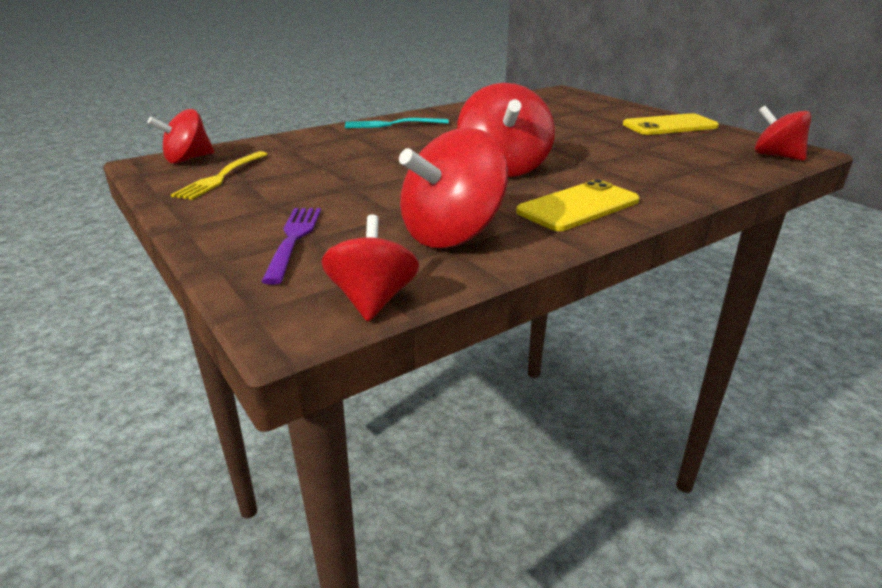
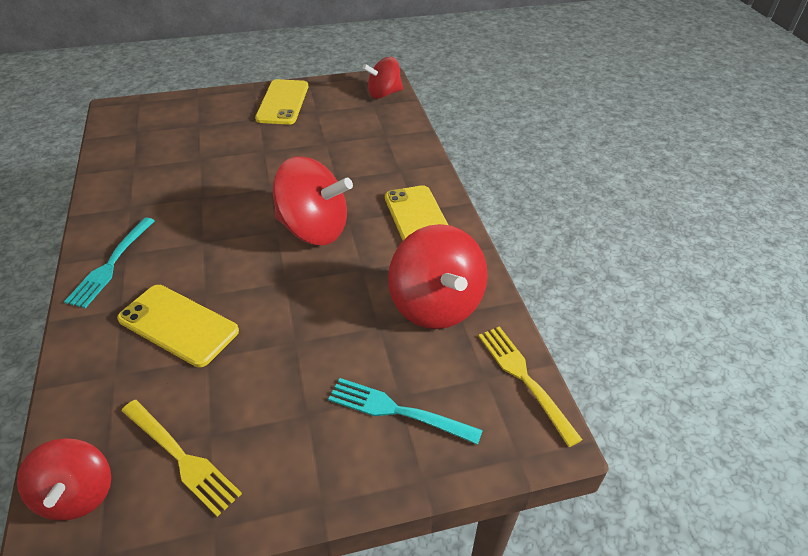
camera: 70 degrees left, 15 degrees up
purple fork [261,208,321,285] -> turquoise fork [328,378,483,445]
red spinning top [322,215,419,322] -> yellow fork [478,326,582,447]
none -> yellow phone [117,285,239,367]

